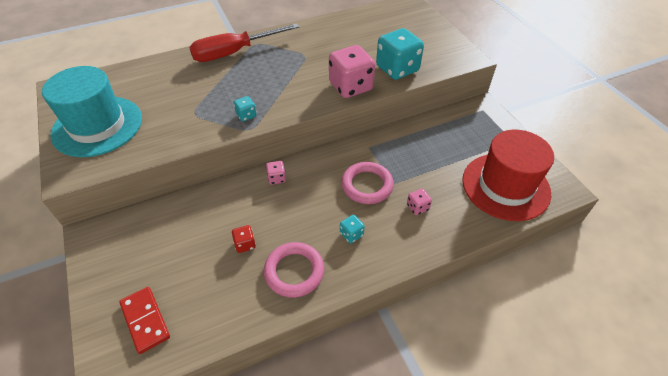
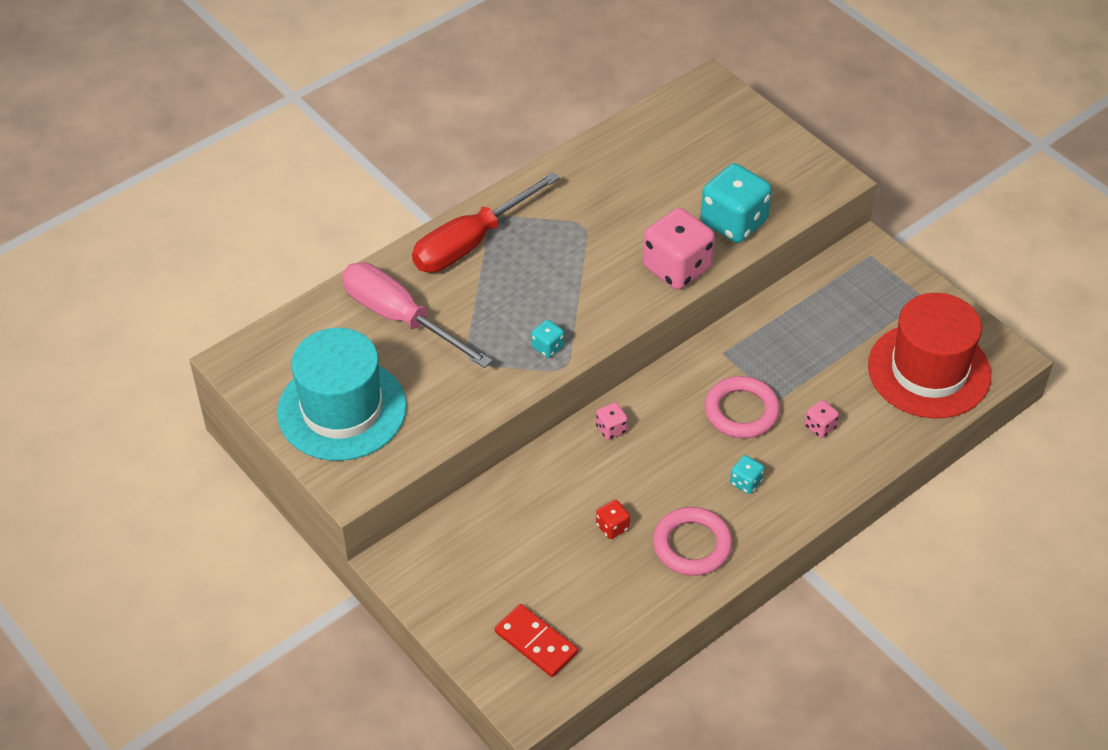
camera: 15 degrees left, 0 degrees up
none -> pink screwdriver [342,262,493,368]

